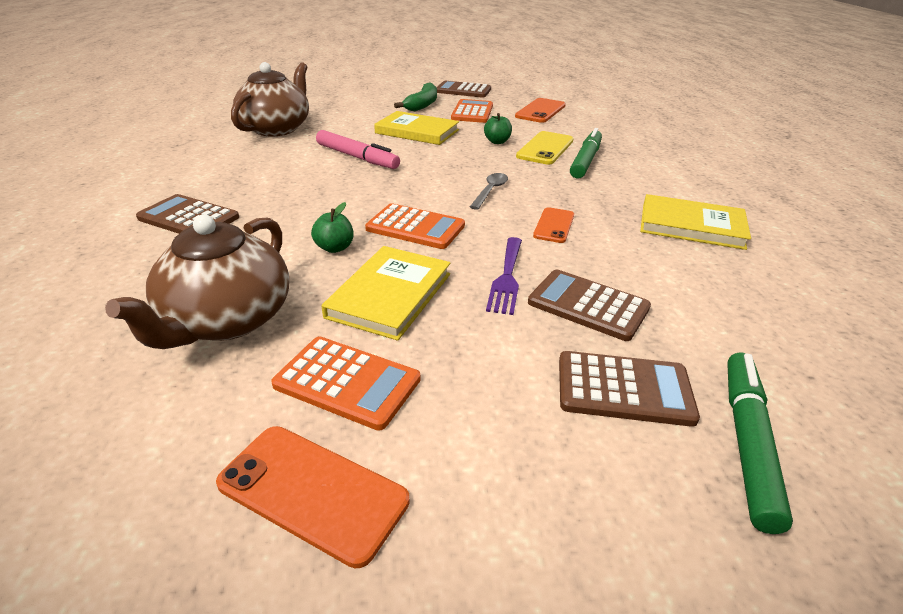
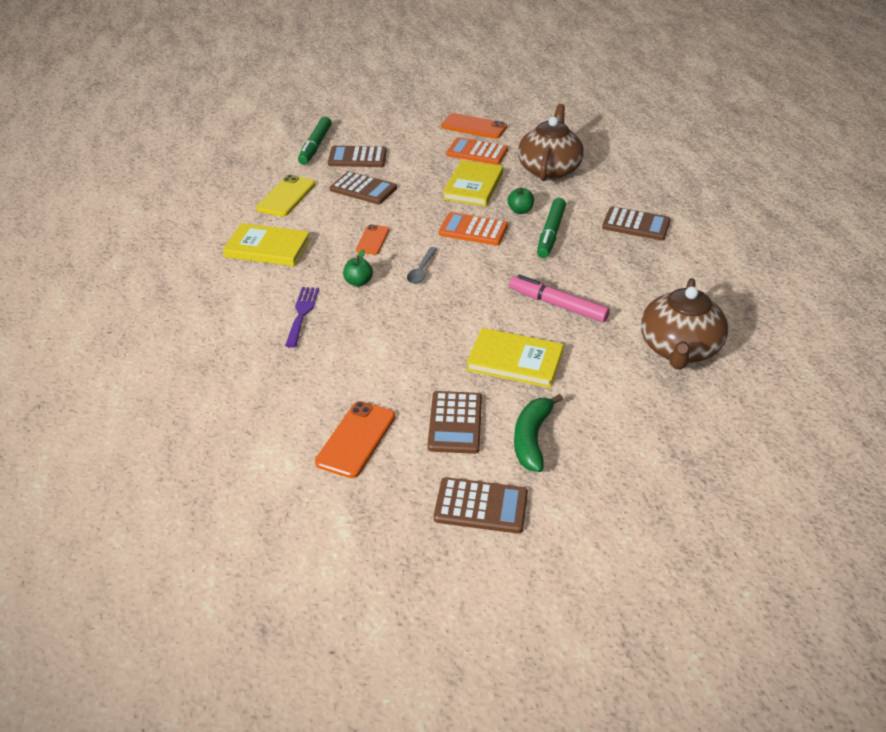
camera: 175 degrees right, 5 degrees up
orange calculator [451,99,493,123] -> brown calculator [427,391,482,454]
green apple [484,113,512,144] -> green apple moved to [343,249,373,287]
purple fork [486,237,522,315] -> purple fork moved to [285,287,319,348]
yellow phone [516,131,574,165] -> yellow phone moved to [256,175,316,216]
green marker [570,128,602,178] -> green marker moved to [537,198,566,258]

